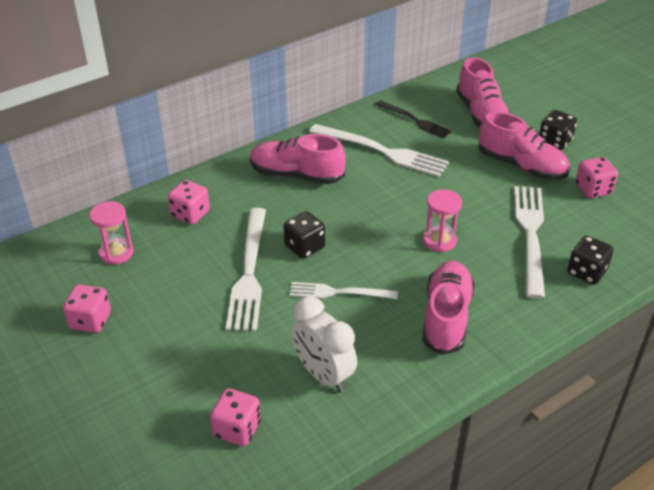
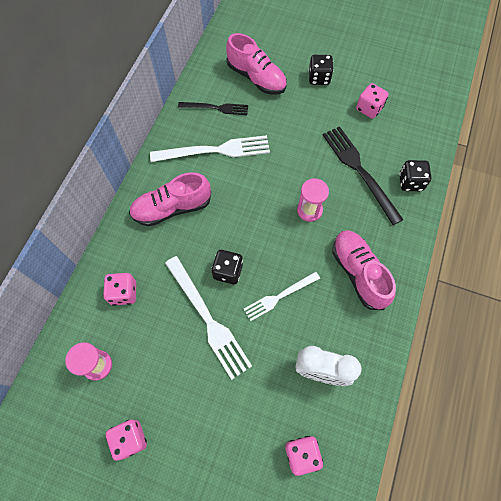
camera: 35 degrees left, 25 degrees up
pink shoe [479,112,570,180] -> none
white fork [514,186,545,299] -> black fork [323,126,404,225]

